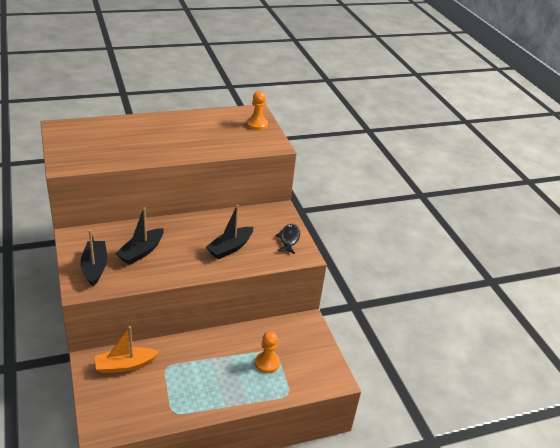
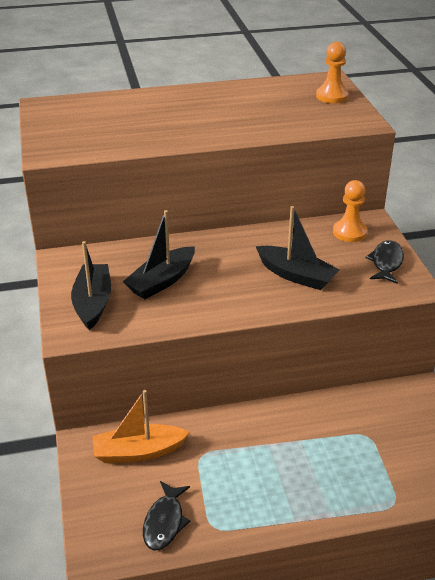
camera: 10 degrees right, 0 degrees up
black boat [206,205,253,259] -> black boat turned 105 degrees counterclockwise [256,206,340,290]
orange pawn [255,331,280,373] -> orange pawn moved to [333,180,368,242]
none -> black fish [143,481,190,550]

